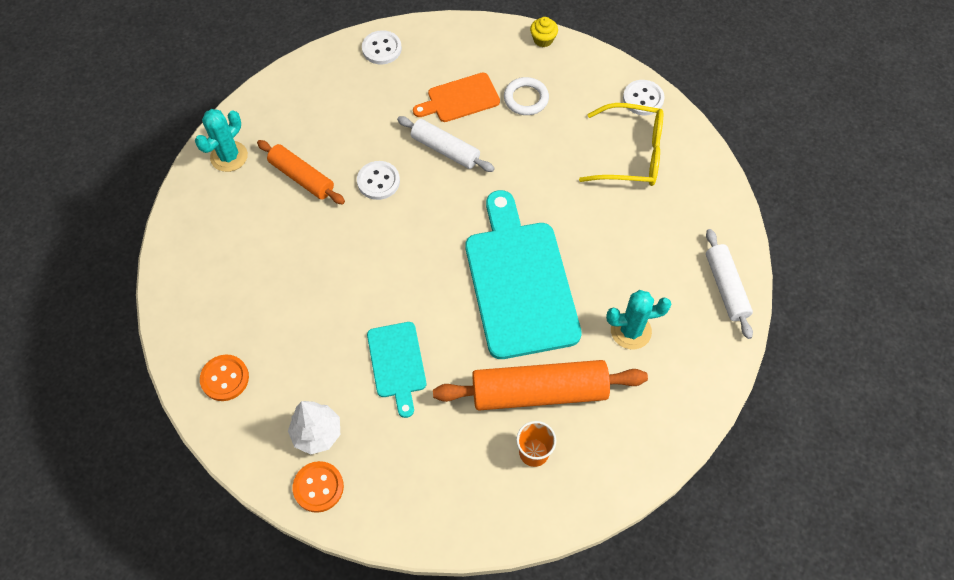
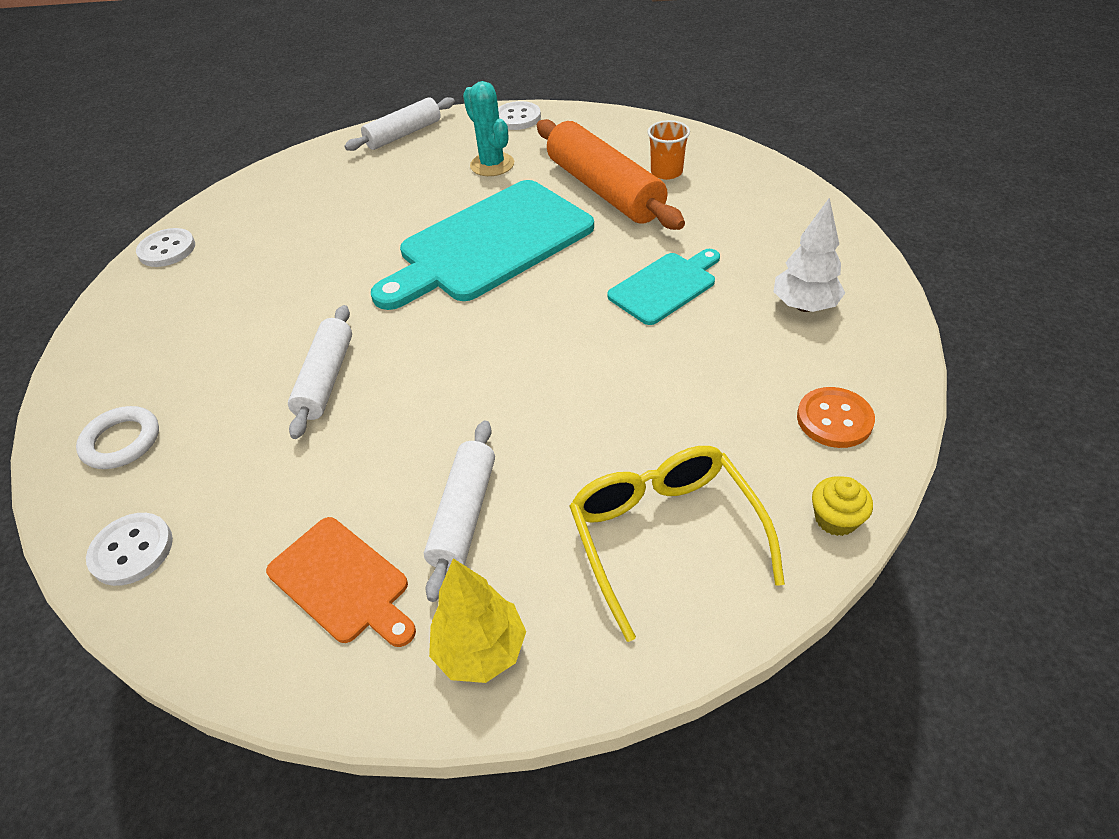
camera: 115 degrees left, 15 degrees down
turquoise cactus [195,109,248,172] -> yellow tree [429,558,526,683]
orange rolling pin [257,140,345,205] -> white rolling pin [424,420,495,602]
orange button [292,461,344,513] -> none
white button [357,161,400,200] -> white button moved to [498,101,541,130]
orange cutting board [413,73,500,122] -> orange cutting board moved to [266,517,416,647]
white ring [504,77,549,115] -> white ring moved to [76,406,159,469]
yellow cupcake [530,17,558,47] -> yellow cupcake moved to [812,476,873,536]
yellow glasses [579,103,663,186] -> yellow glasses moved to [569,446,785,642]

